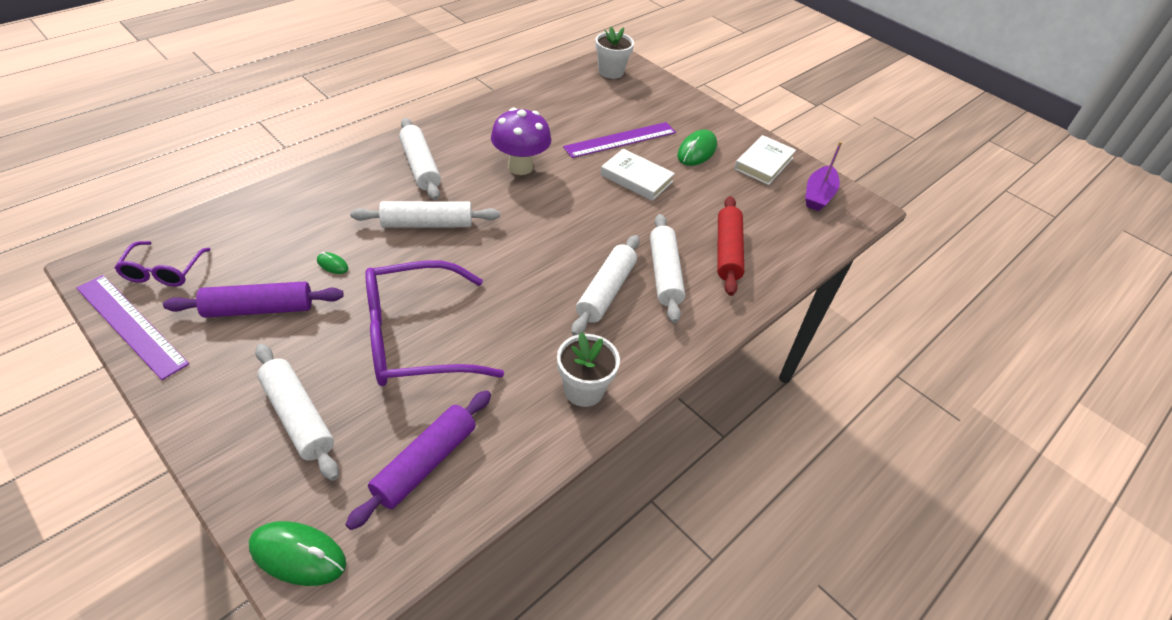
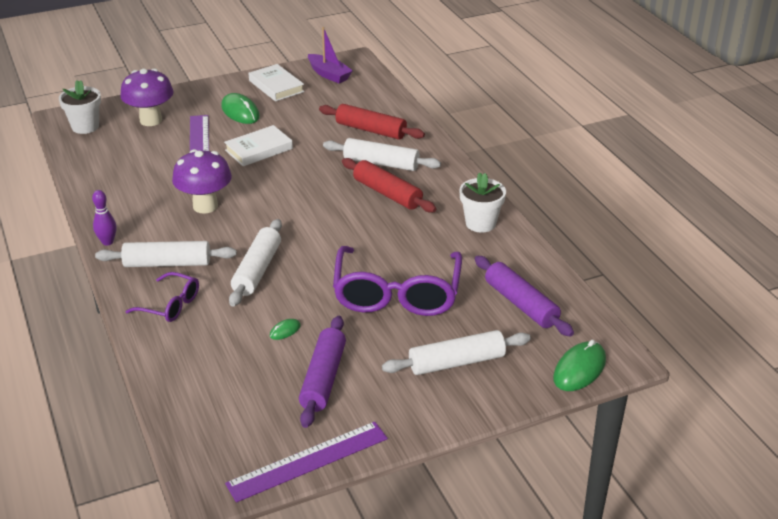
camera: 65 degrees left, 10 degrees down
purple glasses [114,241,211,286] -> purple glasses moved to [125,272,199,322]
white rolling pin [571,235,640,336] -> red rolling pin [342,158,436,213]
none -> purple bowling pin [92,190,117,246]
none -> purple mushroom [120,68,173,126]

